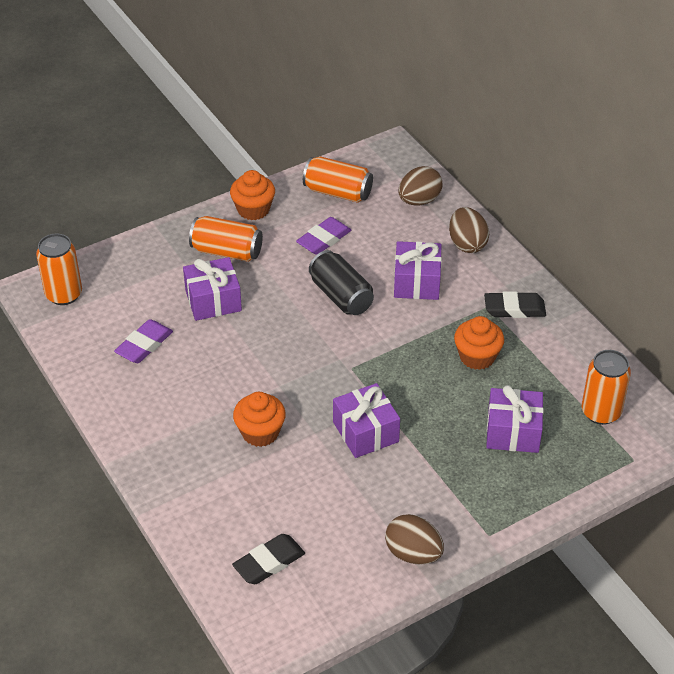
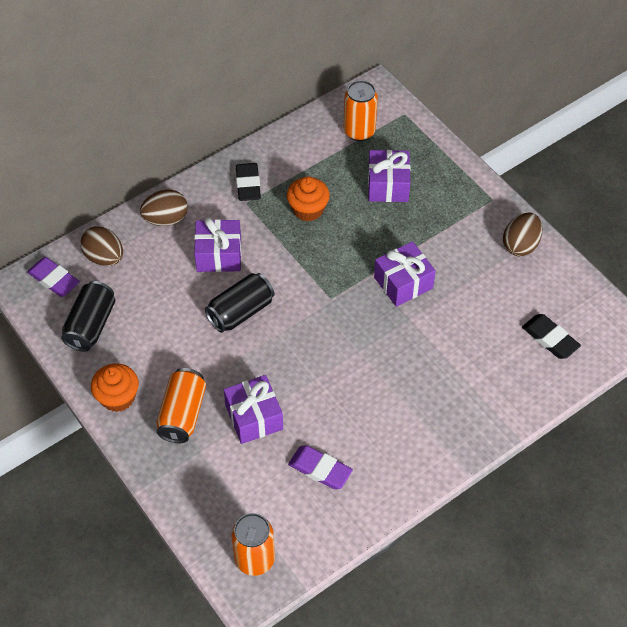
camera: 95 degrees left, 10 degrees up
orange cupcake [233,392,286,447] -> none
purple eraser [296,217,352,255] -> purple eraser moved to [27,257,80,297]
orange can [303,157,373,203] -> black can [61,281,115,352]

